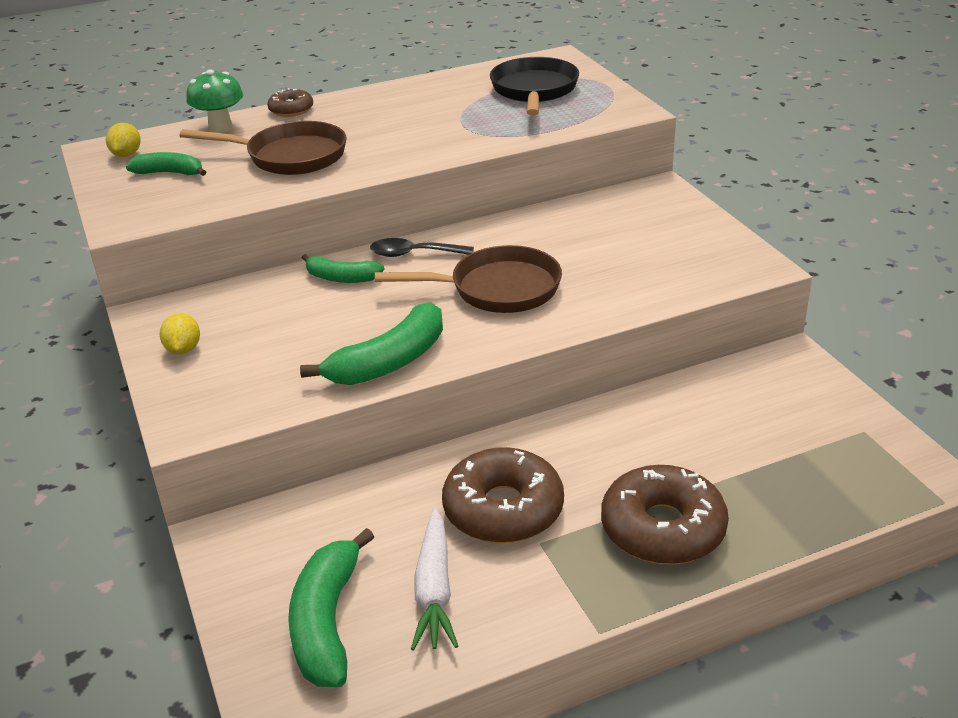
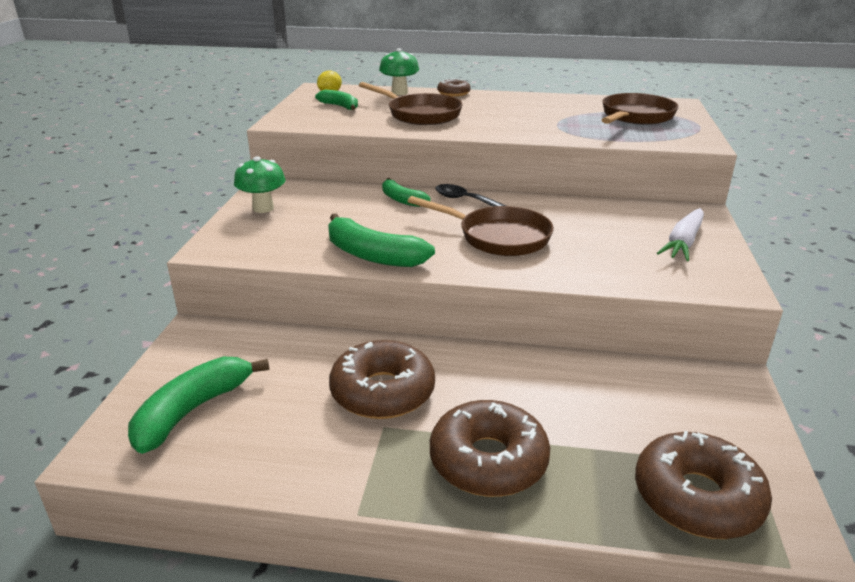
camera: 30 degrees right, 5 degrees down
yellow lemon [160,313,200,354] -> green mushroom [234,156,286,213]
green banana [300,302,443,385] -> green banana turned 45 degrees clockwise [328,213,435,267]
white carrot [411,508,458,651] -> white carrot moved to [657,208,704,261]
black pan [490,57,579,116] -> brown pan [602,93,679,125]
none -> brown donut [635,431,772,539]

